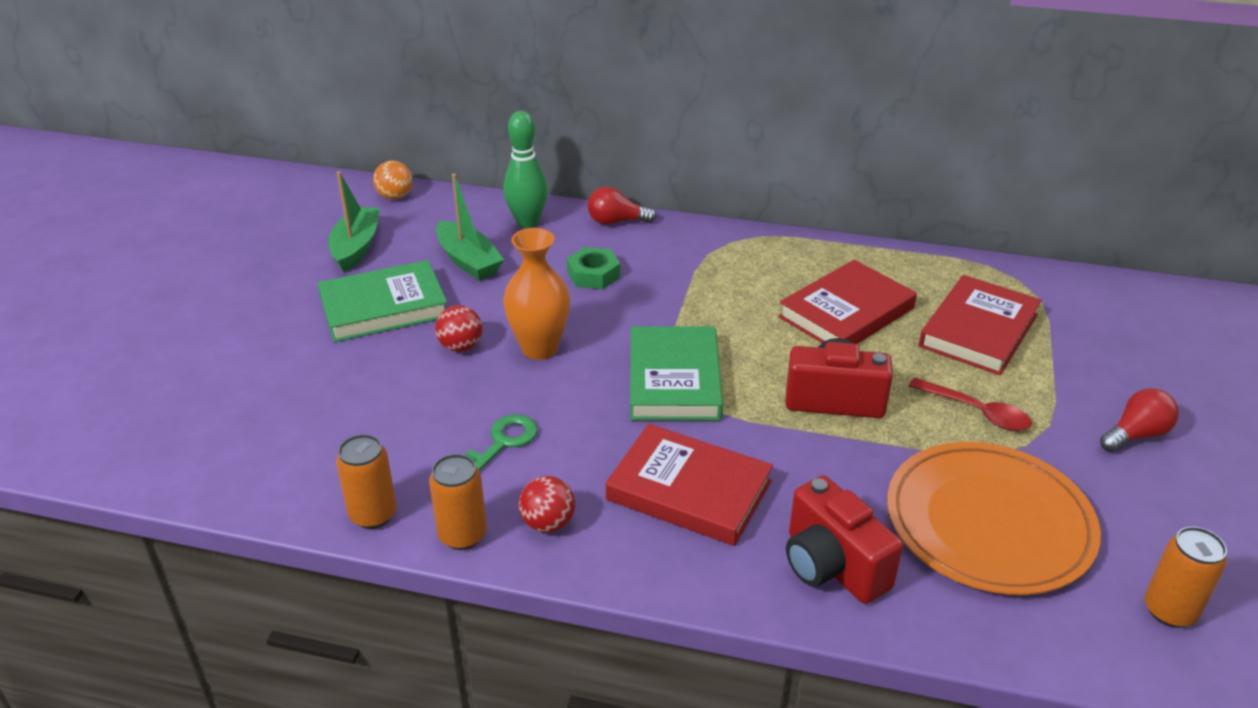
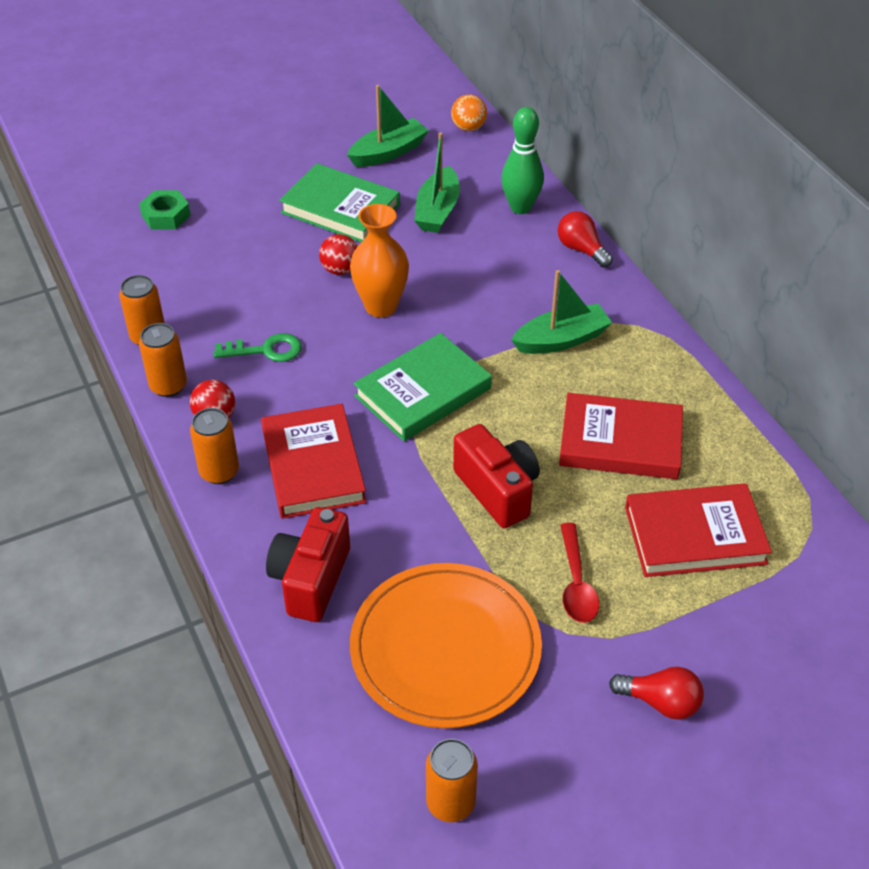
camera: 50 degrees right, 10 degrees up
green nut [567,247,620,289] -> green nut moved to [139,190,191,230]
none -> orange can [190,408,239,484]
none -> green boat [511,270,612,354]

